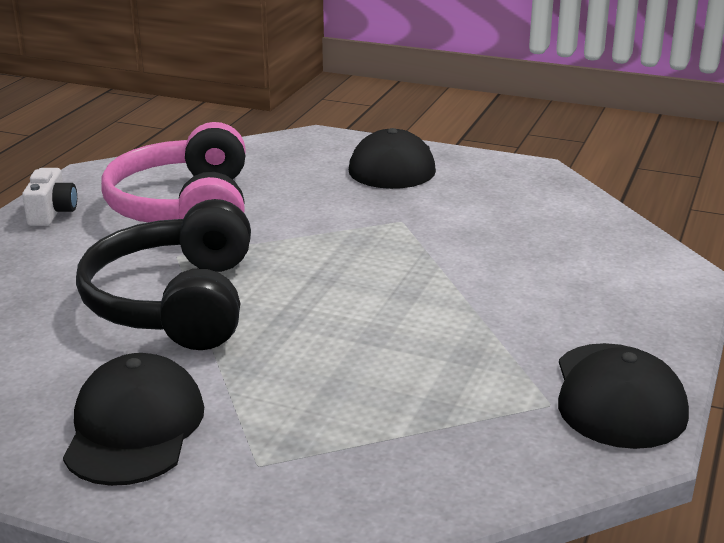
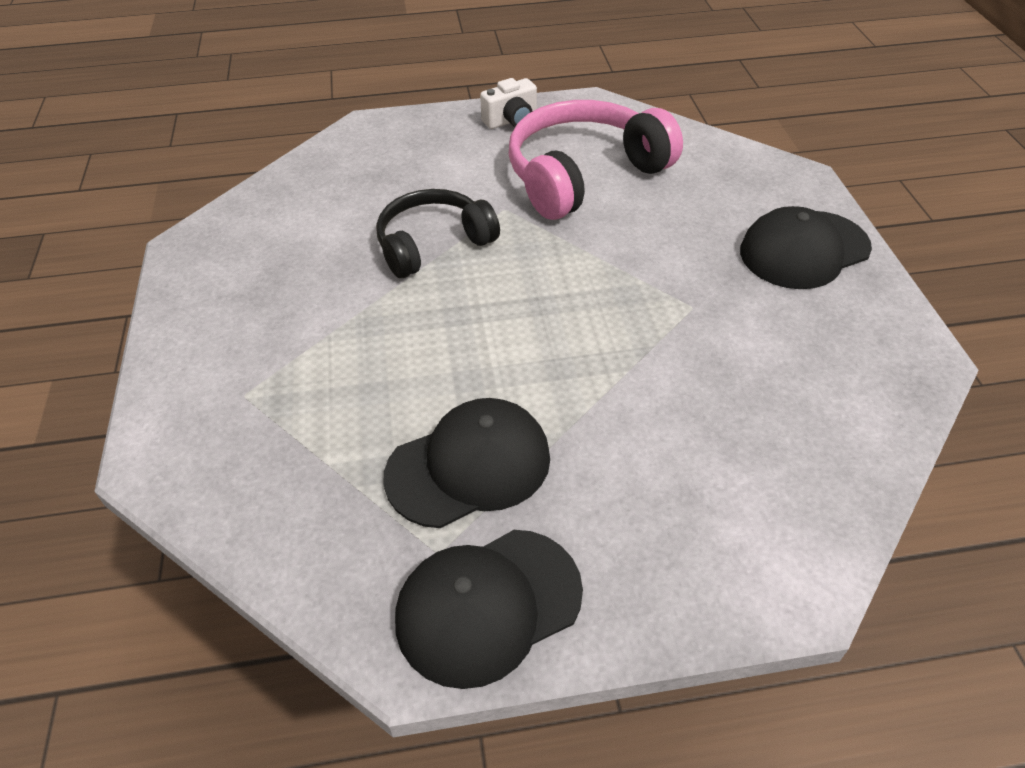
camera: 60 degrees right, 20 degrees up
black cap [63,353,204,486] -> black cap moved to [383,398,550,528]
black headphones [76,199,251,350] -> black headphones [376,189,500,278], size x0.66

